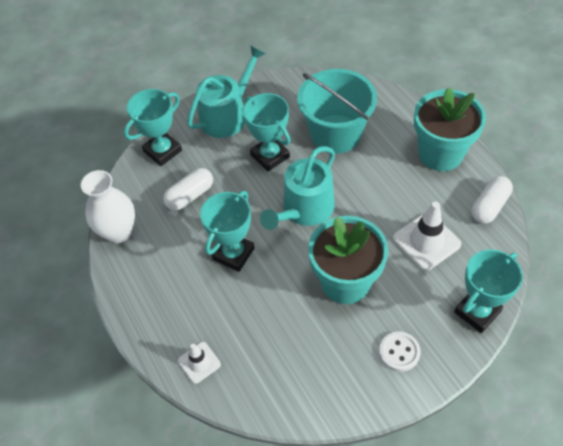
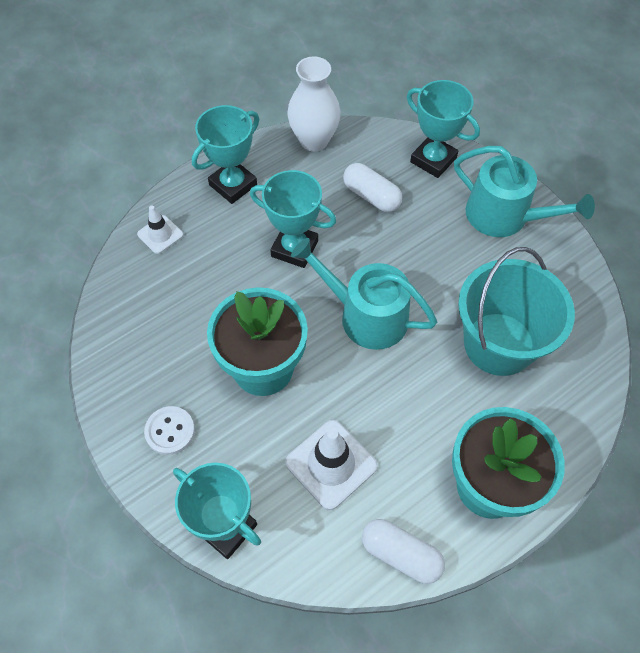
camera: 80 degrees right, 5 degrees up
turquoise trophy [243,93,291,171] -> turquoise trophy moved to [192,105,259,204]

